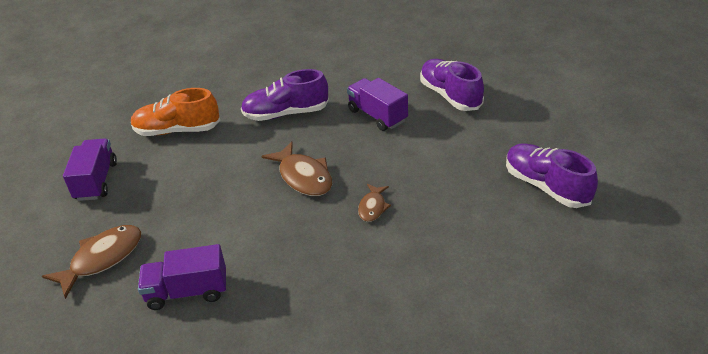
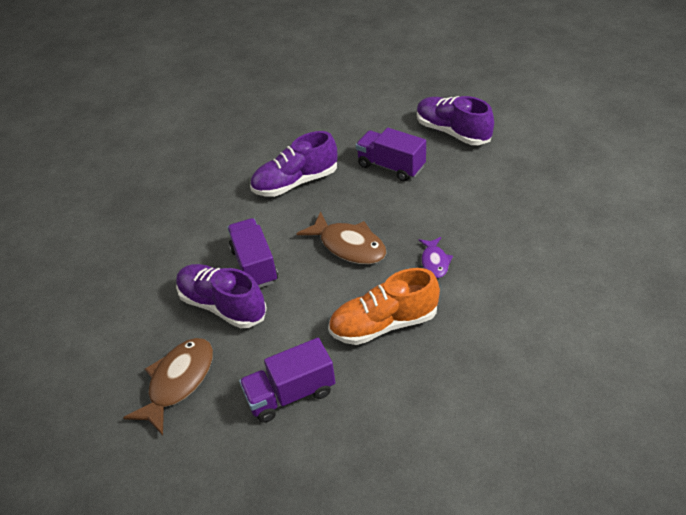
camera: 15 degrees left, 5 degrees up
purple truck [63,138,117,201] -> purple truck moved to [227,218,278,288]
orange shoe [131,88,220,136] -> orange shoe moved to [328,268,440,345]
brown fish [358,184,391,222] -> purple fish [419,237,453,278]
purple shoe [506,143,598,208] -> purple shoe moved to [176,264,267,328]

